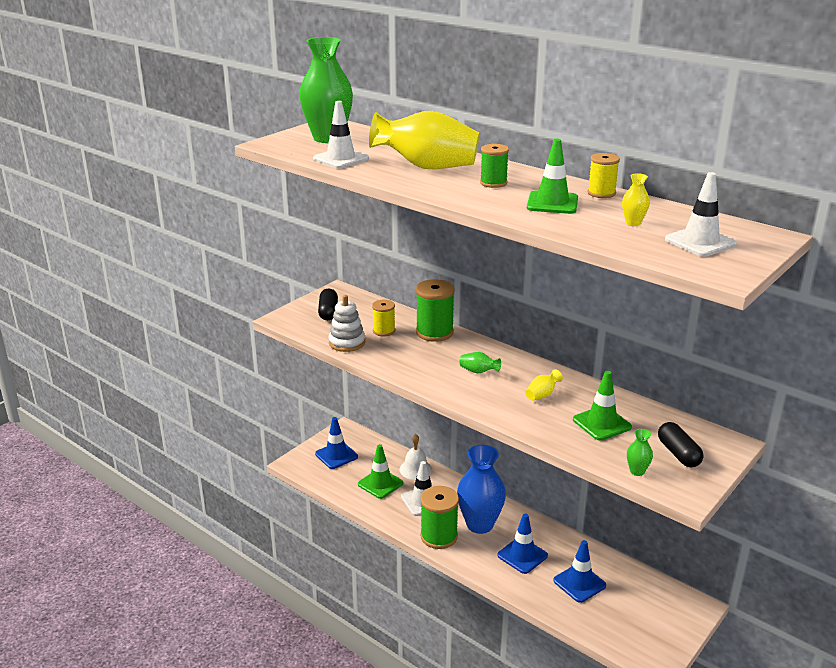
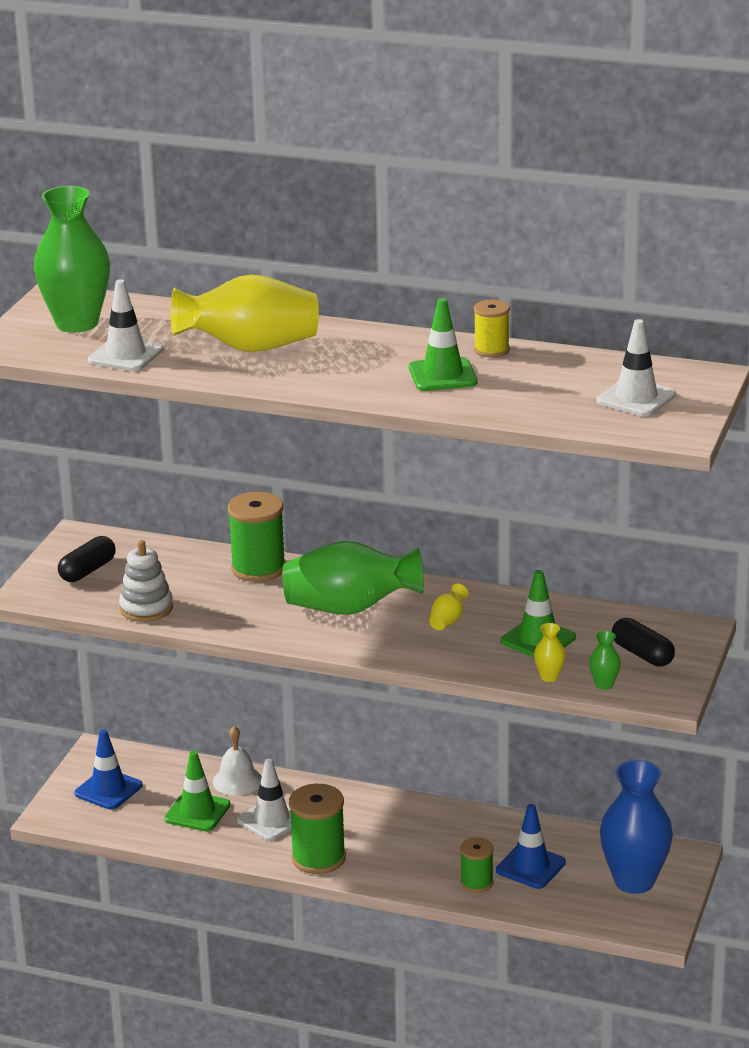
camera: 20 degrees left, 0 degrees up
black capsule [318,288,338,320] -> black capsule turned 60 degrees clockwise [58,536,116,582]
yellow spool [372,299,395,337] -> none
blue vase [457,445,506,534] -> blue vase moved to [600,760,673,894]
green vase [460,352,501,373] -> green vase [282,541,424,615], size x2.45
green spool [480,144,509,188] -> green spool moved to [460,837,494,893]
blue traffic cone [497,514,548,574] -> none
yellow vase [622,173,650,226] -> yellow vase moved to [534,623,566,682]

